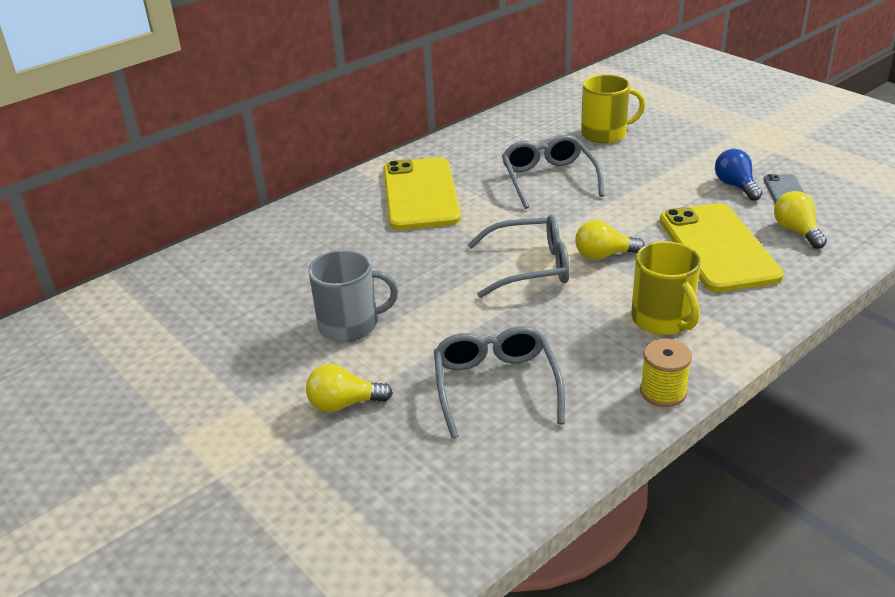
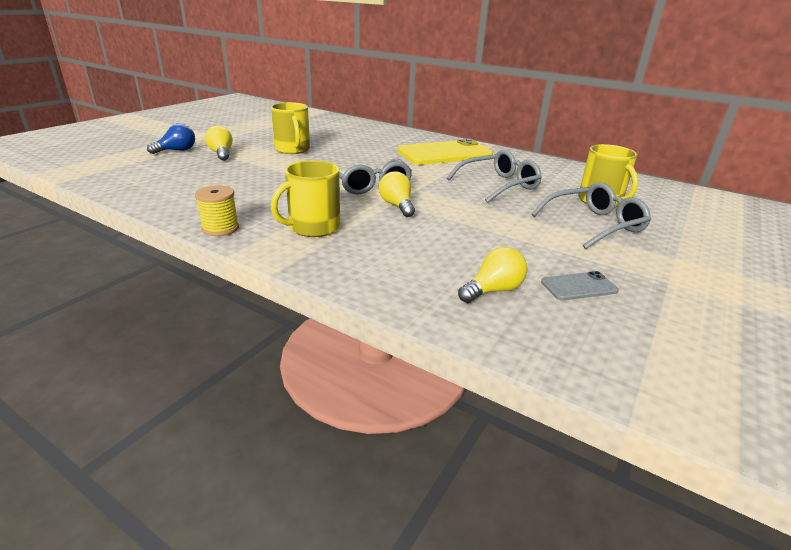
camera: 70 degrees right, 5 degrees down
grey mug [308,250,398,342] -> yellow mug [271,102,310,154]
grey glasses [434,326,565,439] -> grey glasses moved to [531,182,651,249]
yellow phone [659,203,784,292] -> none
blue light bulb [715,149,762,201] -> blue light bulb moved to [147,124,195,154]

